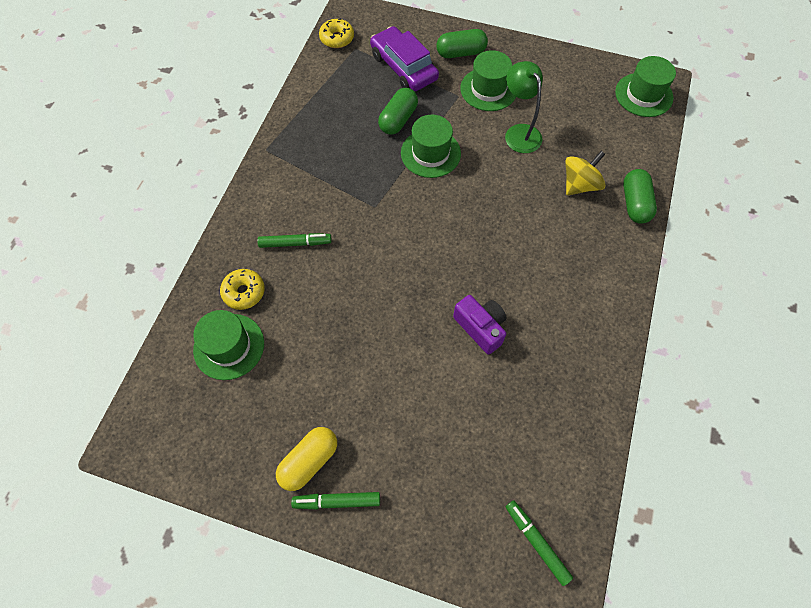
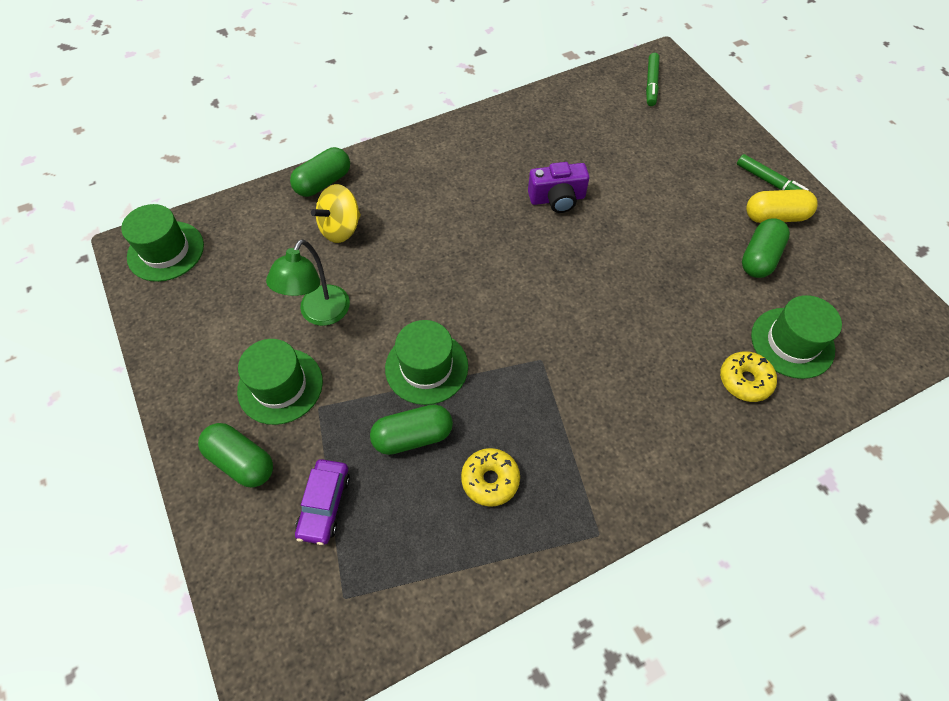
camera: 135 degrees left, 5 degrees down
green marker [257,233,332,248] -> none
yellow donut [319,18,354,48] -> yellow donut moved to [461,448,520,507]
purple car [370,26,439,91] -> purple car [295,459,350,545], size x0.63
purple camera [453,295,506,355] -> purple camera turned 105 degrees counterclockwise [528,162,589,213]
yellow spinning top [565,151,605,195] -> yellow spinning top turned 45 degrees counterclockwise [311,184,361,243]
none -> green capsule [742,218,790,278]

